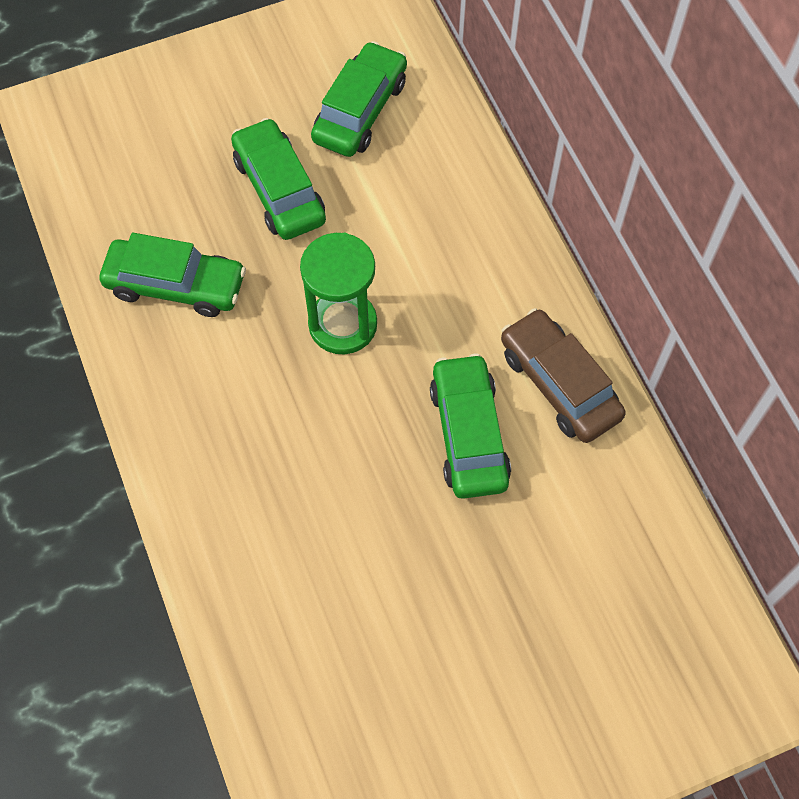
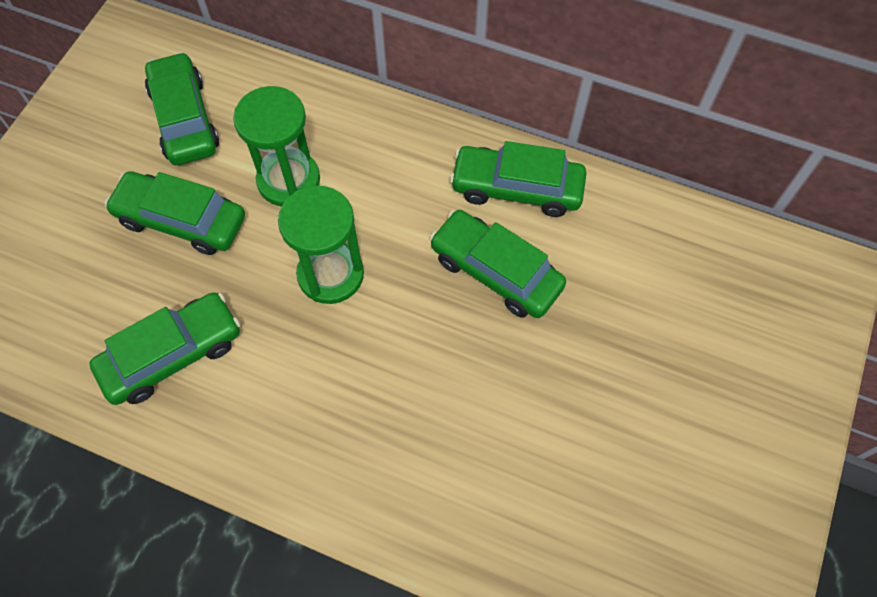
camera: 45 degrees left, 0 degrees up
brown car [501,308,626,443] -> green car [450,141,587,217]
none -> green hourglass [233,86,320,207]

